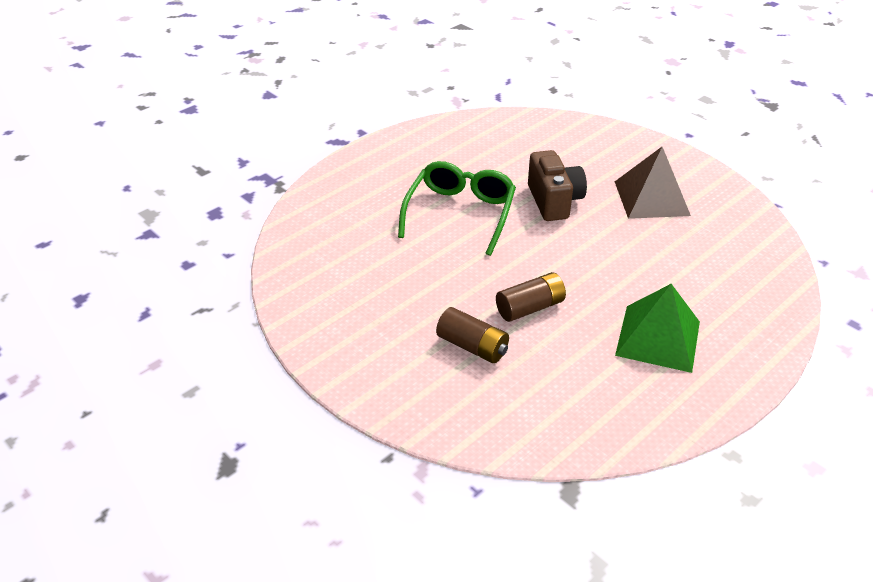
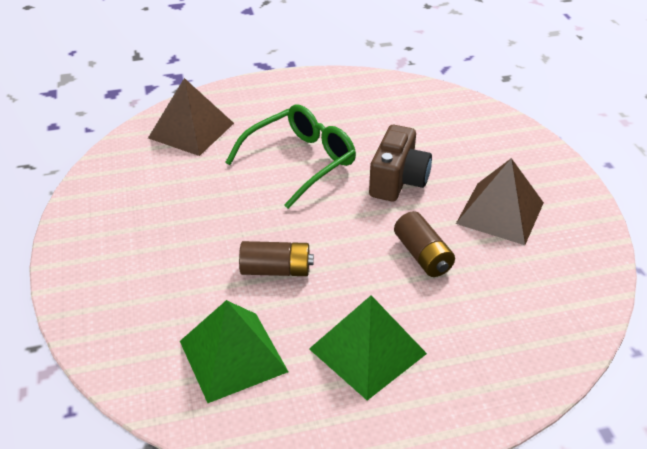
camera: 30 degrees right, 0 degrees up
brown battery [436,307,509,363] -> brown battery moved to [394,211,455,277]
none -> brown pyramid [148,78,234,156]
none -> green pyramid [180,300,288,403]

